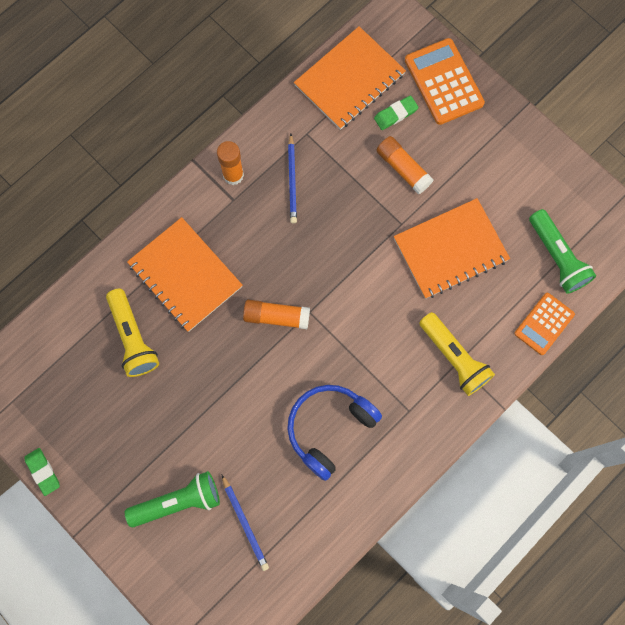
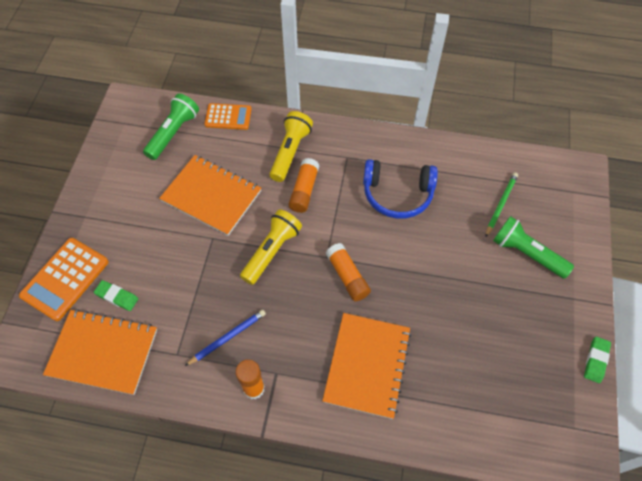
camera: 125 degrees left, 15 degrees down
yellow flashlight [106,289,159,377] -> yellow flashlight moved to [240,209,302,285]
blue pencil [222,475,269,571] -> green pencil [485,172,518,237]
orange glue stick [376,136,434,195] -> orange glue stick moved to [289,158,319,213]

